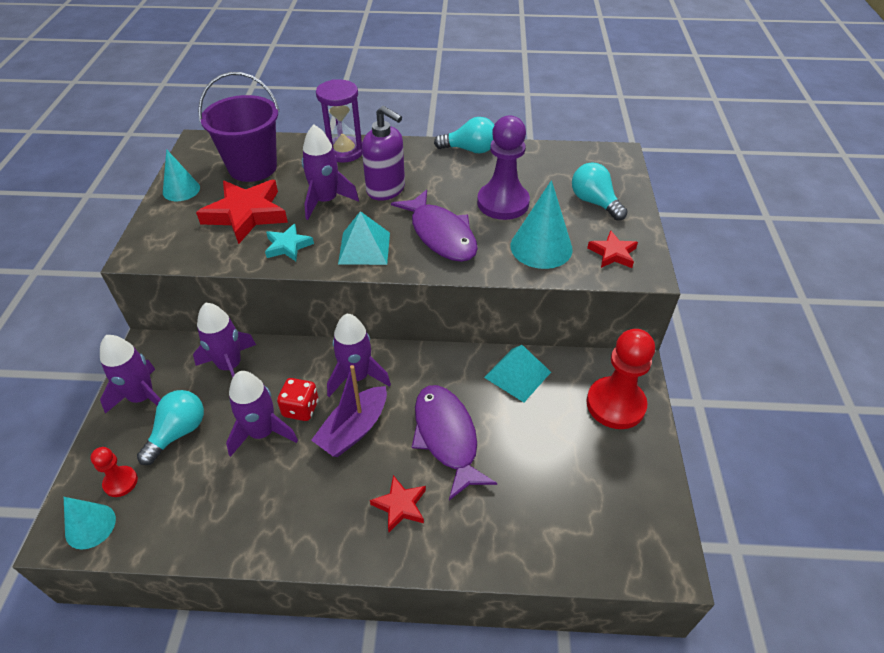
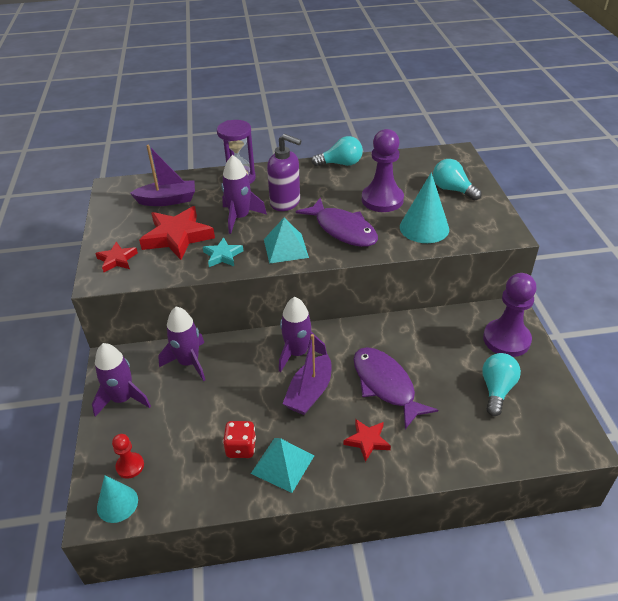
camera: 10 degrees left, 5 degrees down
turquoise light bulb [137,390,204,465] -> turquoise light bulb moved to [482,353,521,416]
turquoise cone [163,149,200,201] -> none
purple bucket [198,72,279,182] -> purple boat [130,145,195,206]
purple rocket [226,371,298,457] -> none
red dice [277,378,319,421] -> red dice moved to [223,421,256,458]
turquoise pyramid [484,345,551,402] -> turquoise pyramid moved to [251,438,314,493]
red star [587,230,638,268] -> red star moved to [95,242,138,272]
red pawn [587,329,655,429] -> purple pawn [483,273,537,357]

